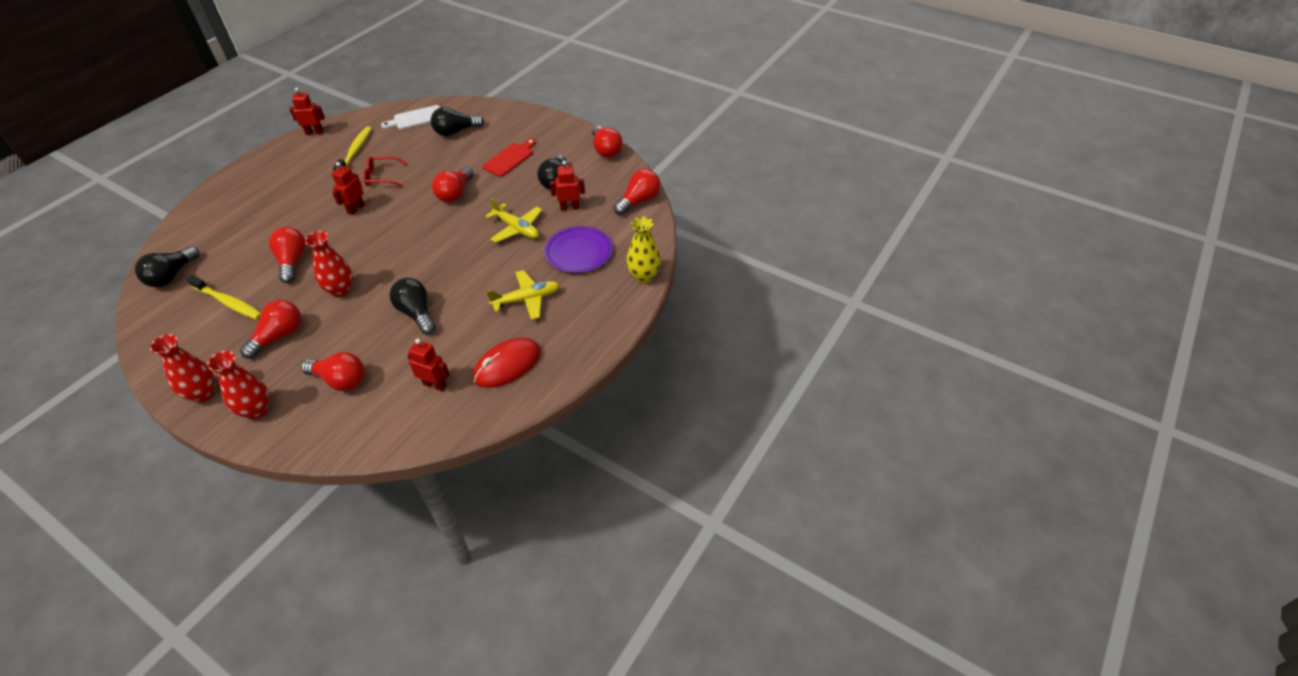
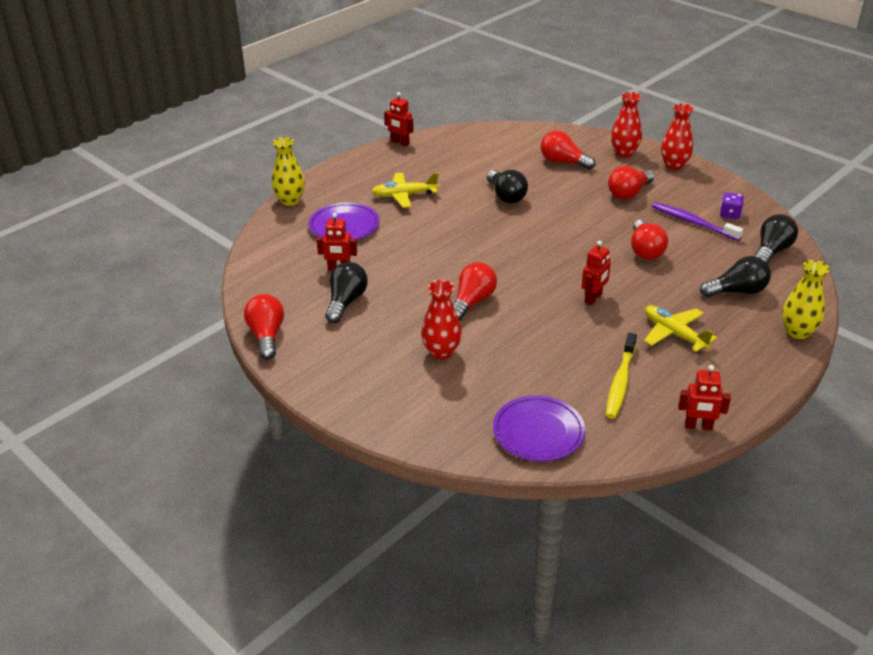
camera: 170 degrees left, 10 degrees down
yellow toothbrush [186,275,261,320] -> purple toothbrush [652,202,743,241]
red vase [305,231,353,297] -> red vase moved to [421,280,462,360]
red glasses [363,156,408,187] -> none
white cutting board [381,105,440,130] -> purple plate [493,395,585,462]
red robot [407,339,450,391] -> red robot moved to [384,92,414,146]
black light bulb [431,107,484,136] -> black light bulb moved to [700,256,771,297]
red mouse [473,338,541,388] -> none
red cutting board [482,139,536,177] -> none
yellow plane [485,198,542,243] -> yellow plane moved to [644,305,717,352]
red light bulb [613,169,661,215] -> none
none -> purple dice [720,192,744,219]
none -> yellow vase [782,260,829,339]

